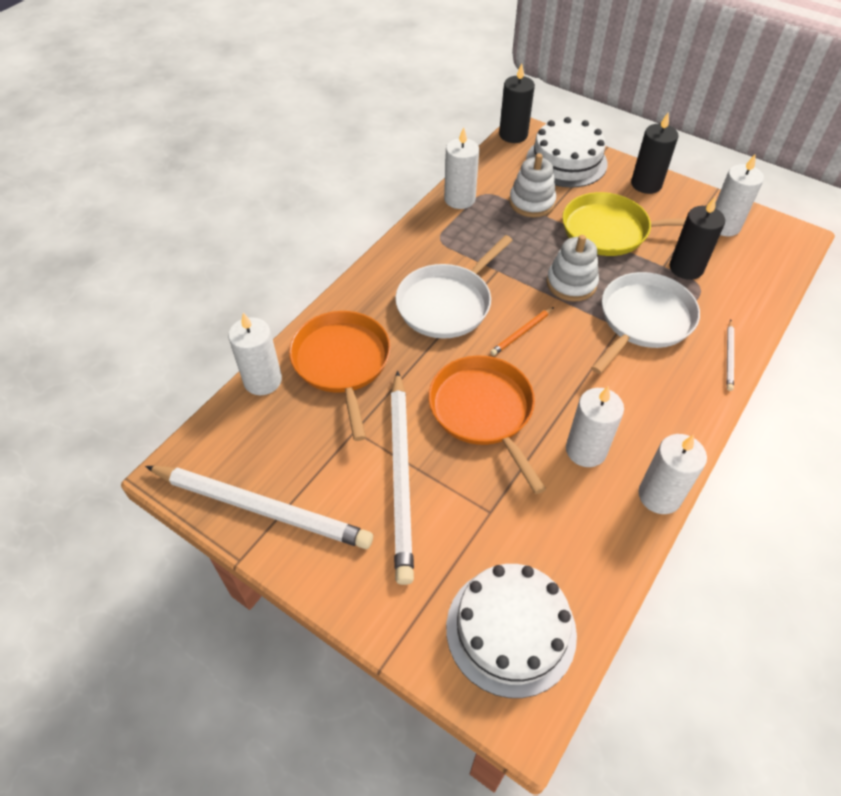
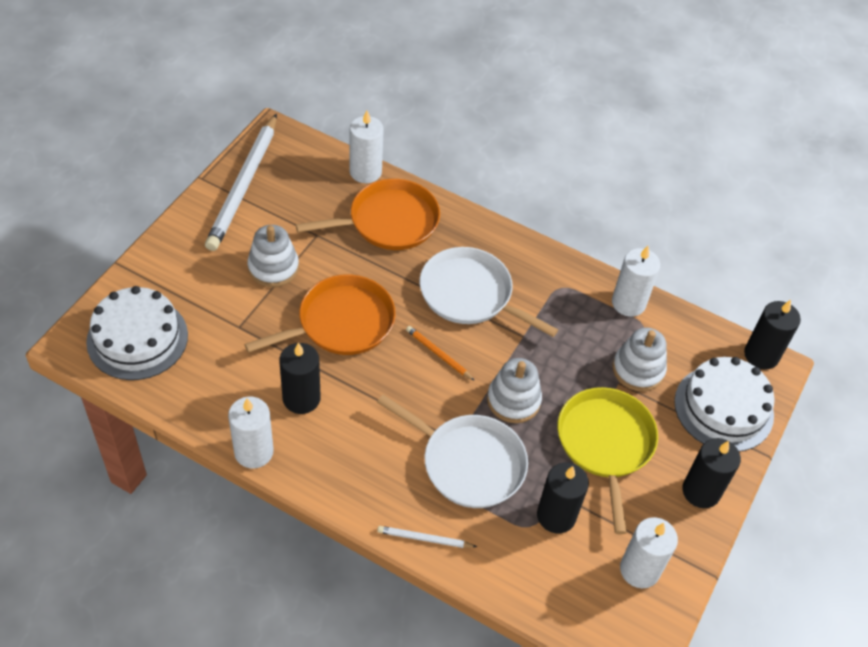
camera: 80 degrees right, 0 degrees up
white pencil [391,371,414,585] -> white stacking toy [247,225,299,287]
white candle [566,386,624,467] -> black candle [279,343,321,414]

